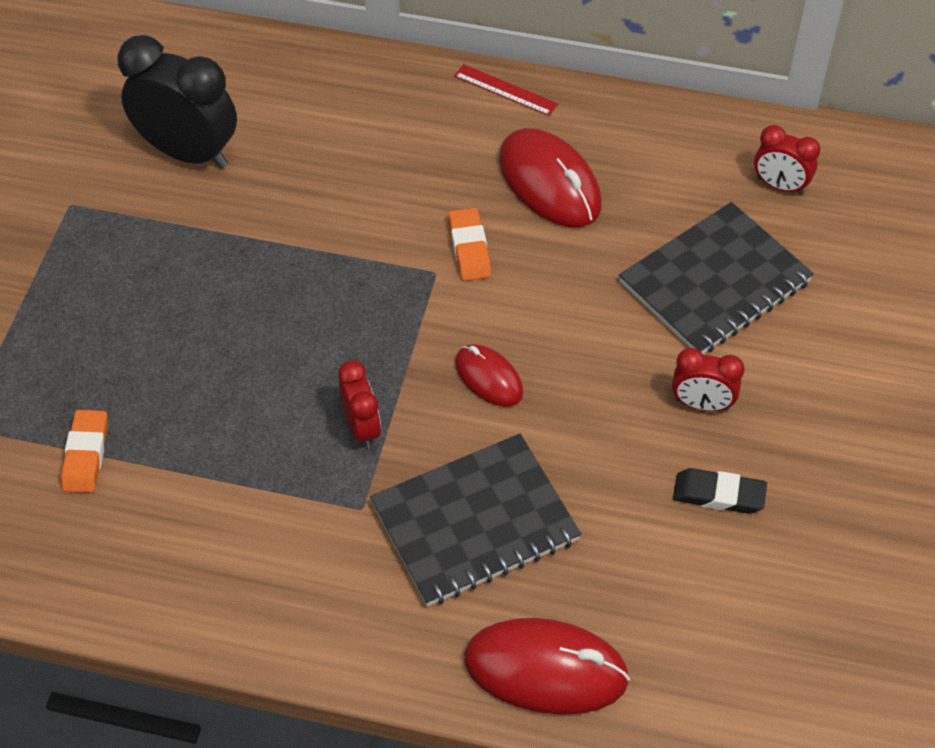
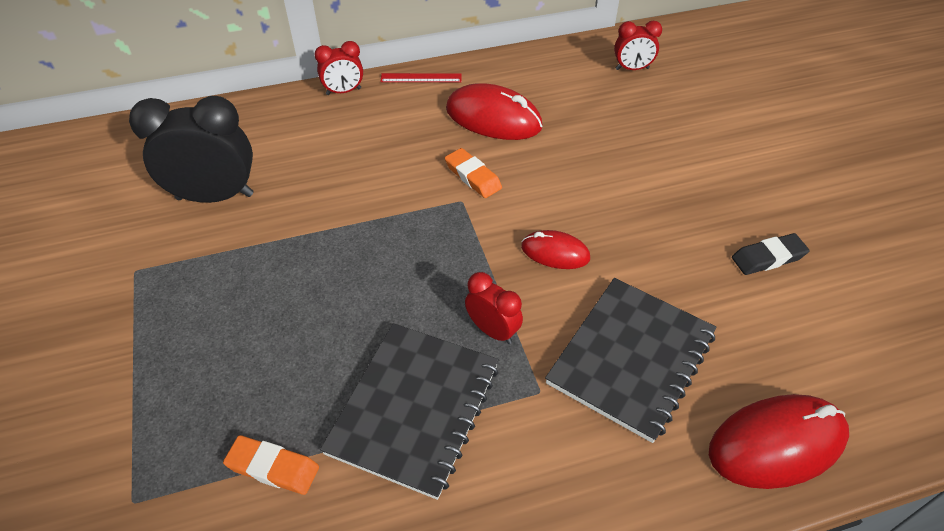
camera: 30 degrees left, 5 degrees down
orange eraser [61,410,108,493] -> orange eraser turned 45 degrees counterclockwise [223,435,319,495]
black notebook [619,202,814,354] -> black notebook moved to [320,323,499,500]
red clock [672,348,744,411] -> red clock moved to [314,41,363,95]

